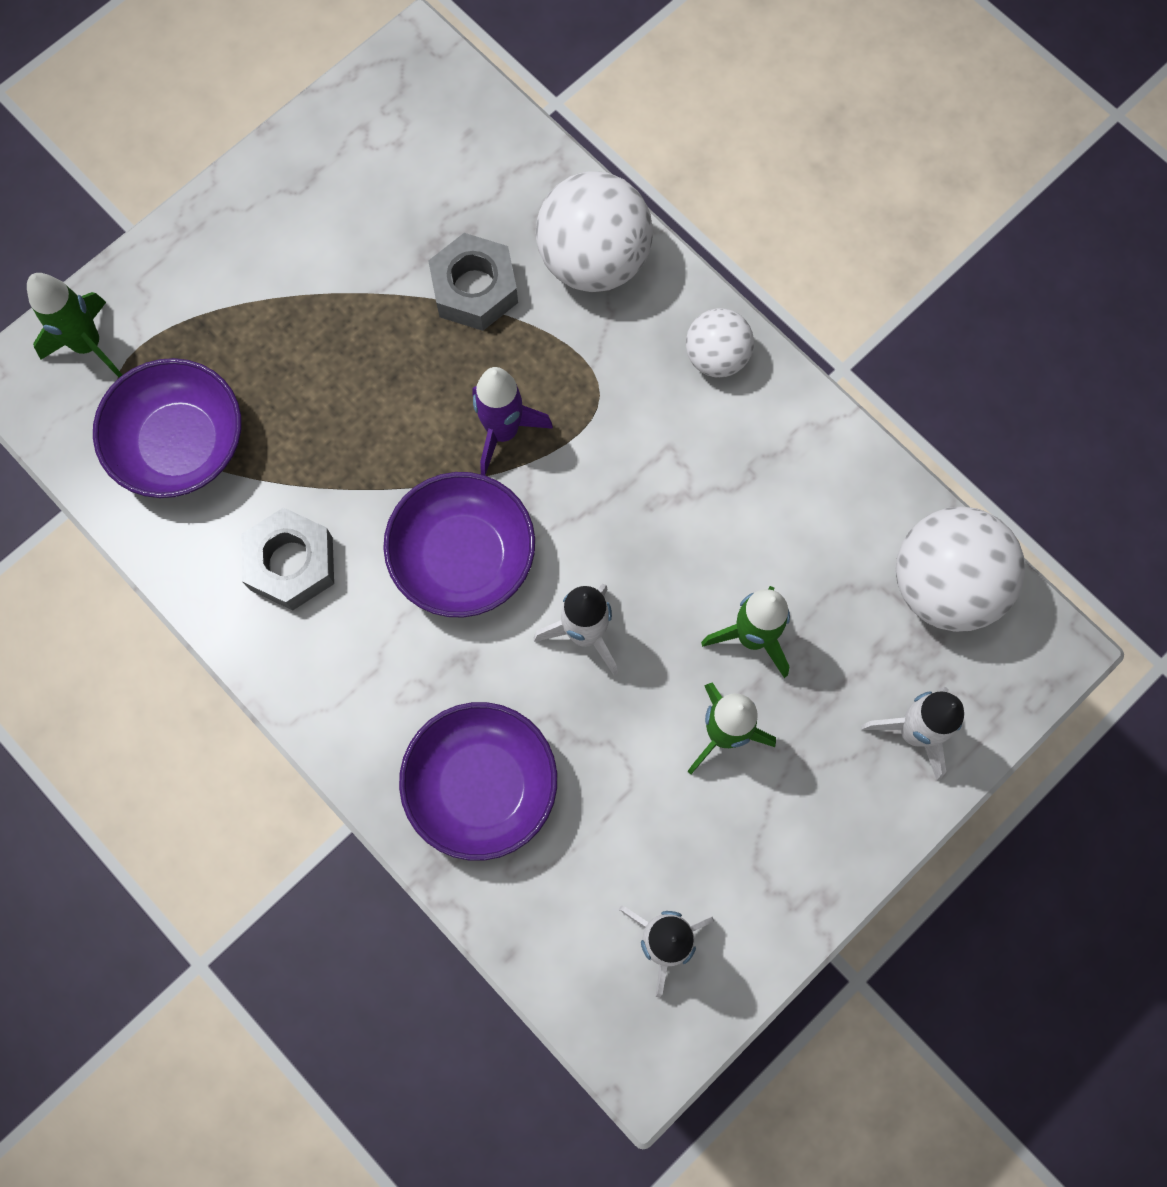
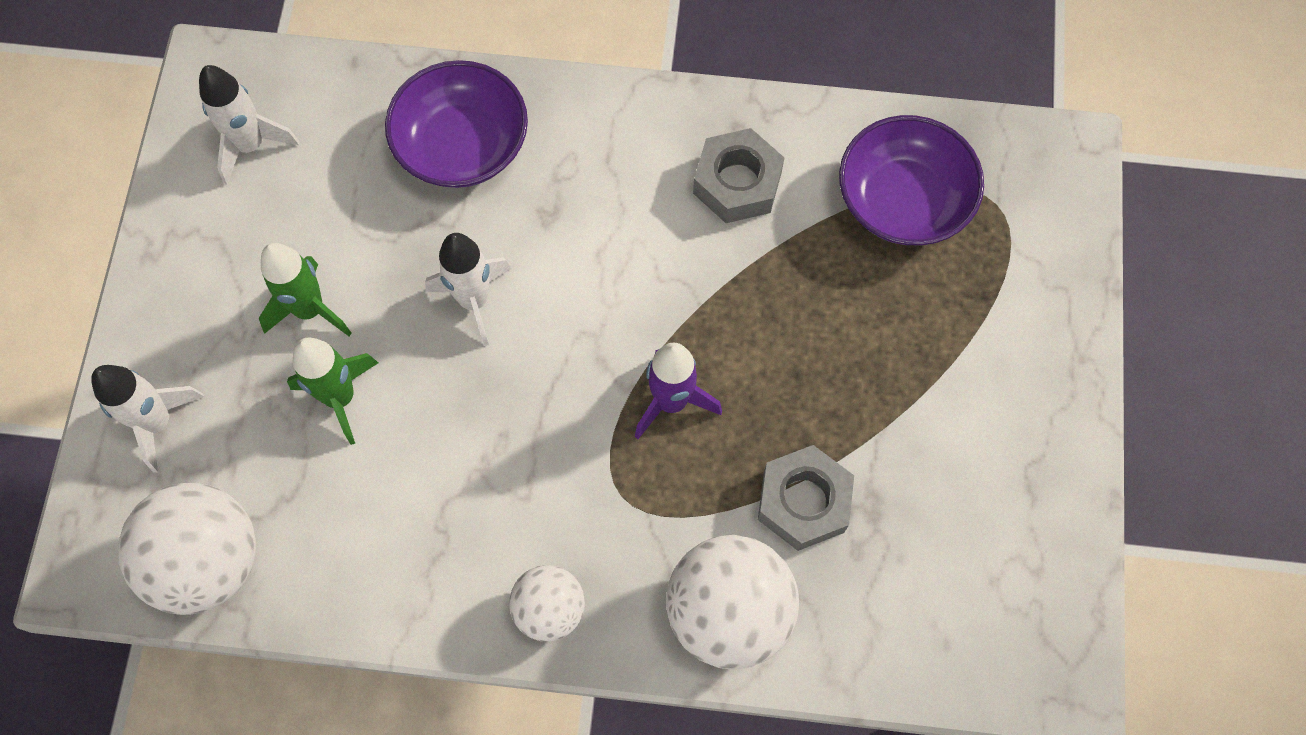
camera: 140 degrees right, 5 degrees down
green rocket [27,273,122,378] -> none
purple bowl [383,472,535,617] -> none

